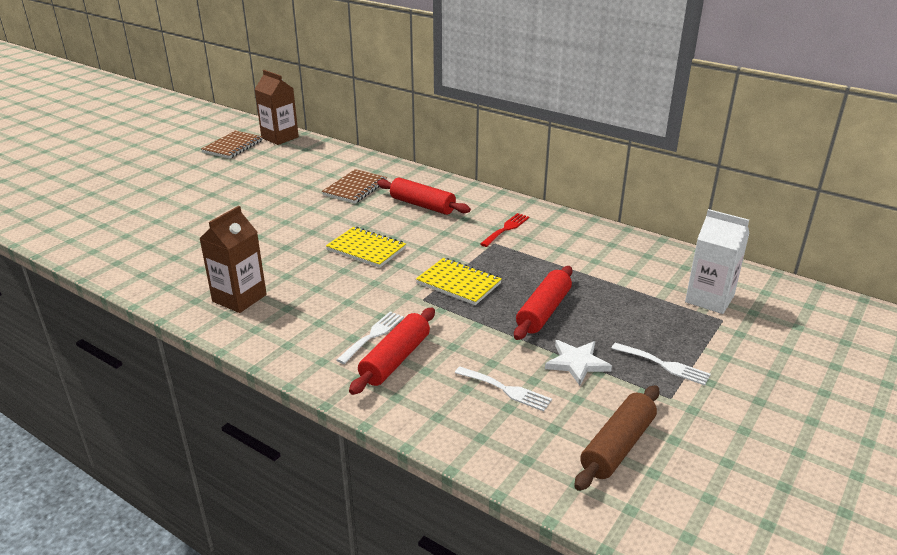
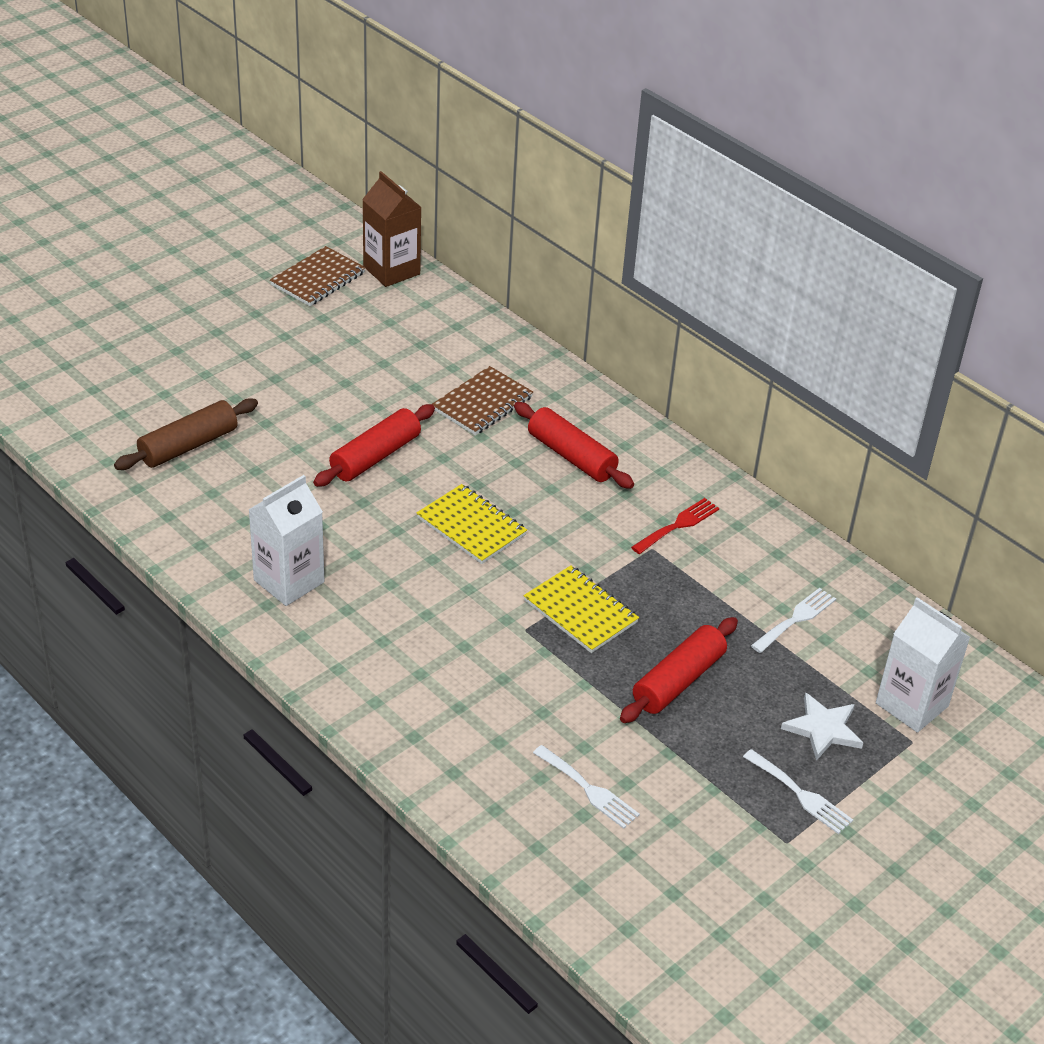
camera: 10 degrees right, 10 degrees up
brown carton [199,206,267,313] -> white carton [248,475,325,606]
white fork [337,311,404,364] -> white fork moved to [751,588,836,653]
red rolling pin [349,308,435,395] -> red rolling pin moved to [313,404,435,487]
white star [545,340,612,385] -> white star moved to [781,692,863,761]
brown rolling pin [574,385,659,491] -> brown rolling pin moved to [114,398,258,470]

